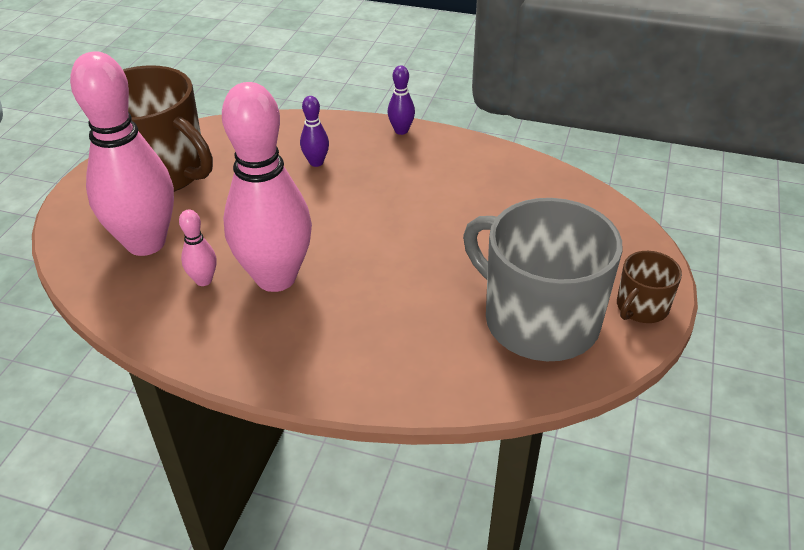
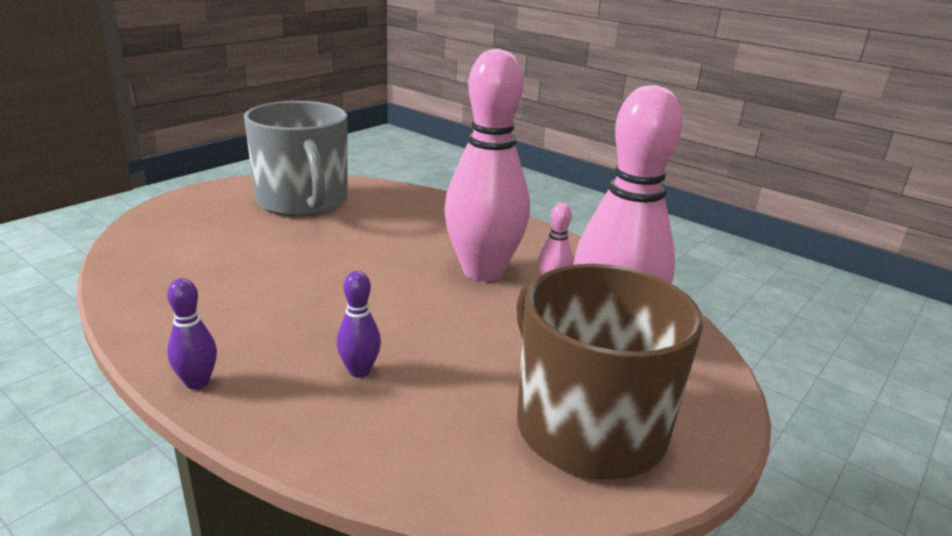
camera: 160 degrees left, 15 degrees down
brown mug [617,251,682,323] -> none

